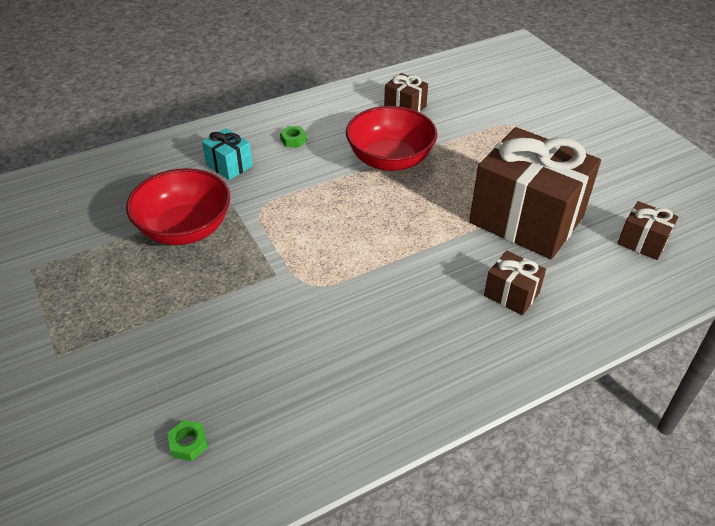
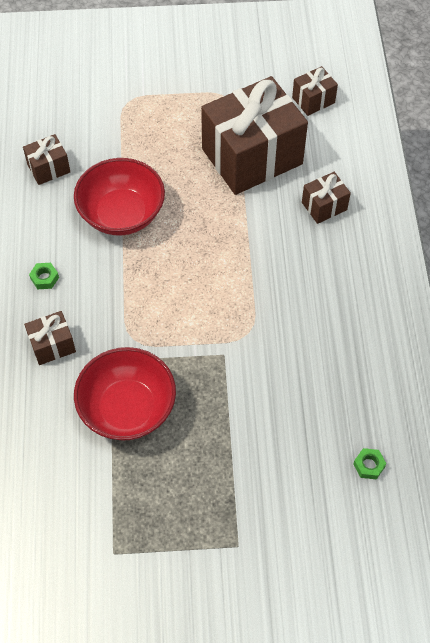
camera: 65 degrees left, 15 degrees up
turquoise gift [202,128,253,180] -> brown gift [24,311,76,365]

